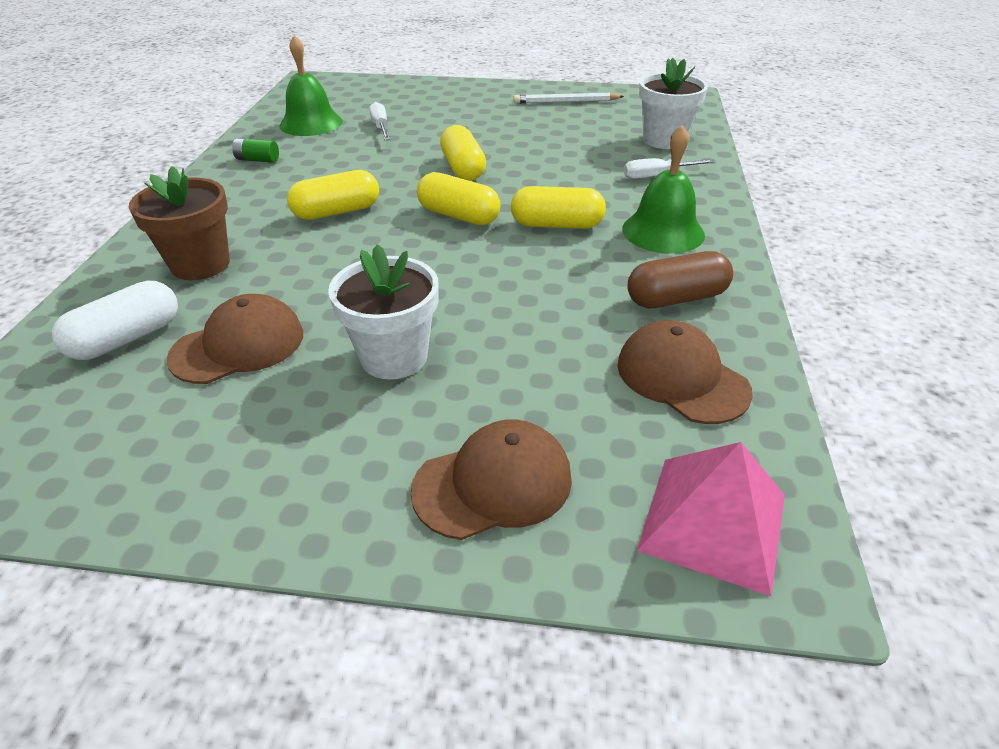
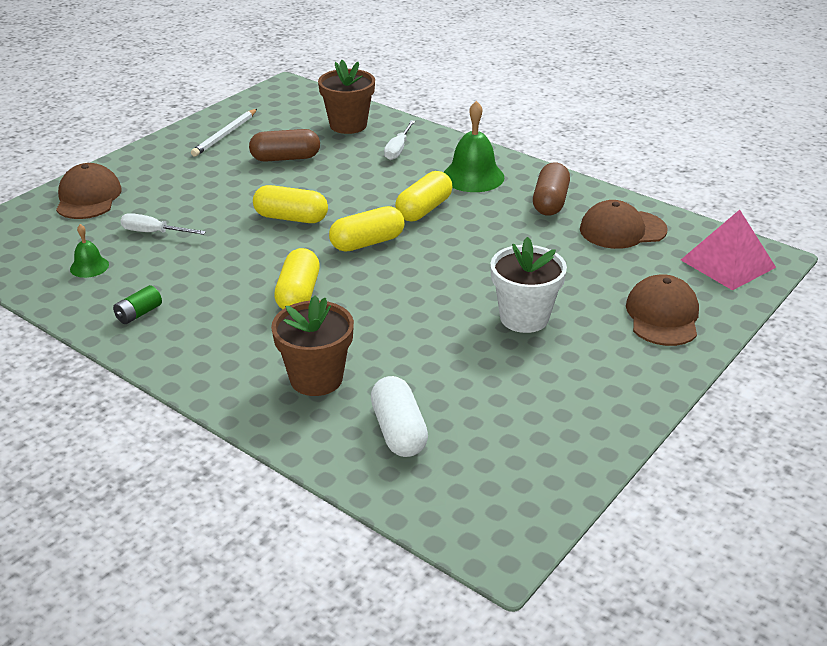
camera: 60 degrees left, 5 degrees down
brown cap [167,294,303,384] -> brown cap moved to [56,163,122,219]
green bell [280,35,343,136] -> green bell [70,224,109,278], size x0.54
white flower pot [639,58,708,149] -> brown flower pot [318,60,375,134]
none -> brown capsule [249,129,320,162]

